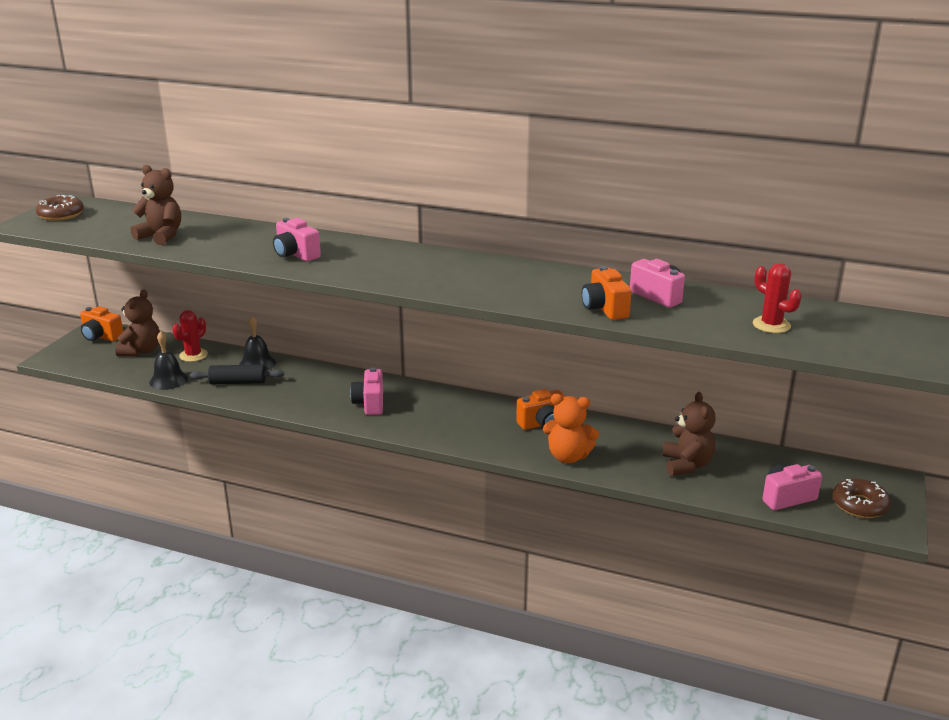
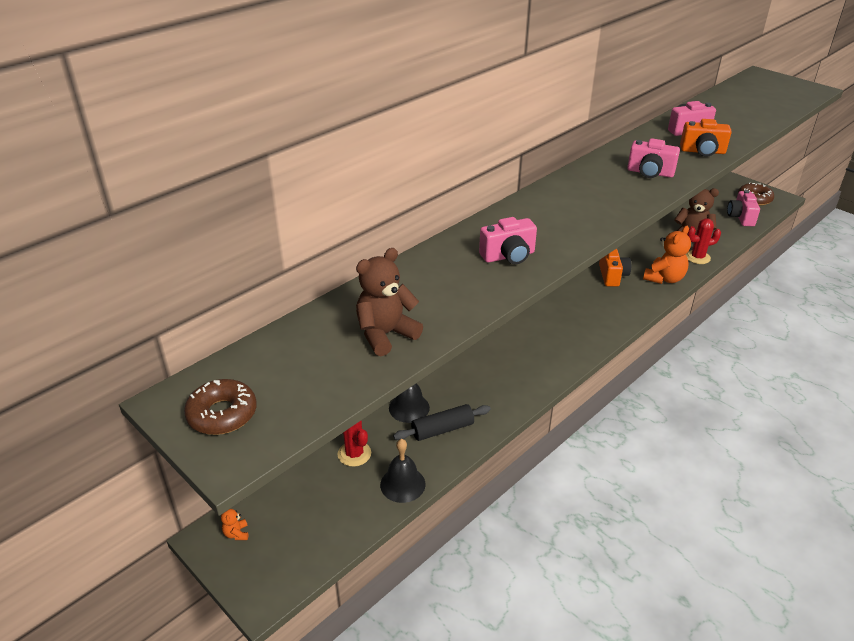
camera: 65 degrees left, 10 degrees up
orange camera [80,306,123,342] -> orange teddy bear [221,509,248,540]
brown teddy bear [115,290,160,356] -> none
black rolling pin [190,364,284,385] -> black rolling pin turned 45 degrees clockwise [393,404,491,441]
pink camera [350,367,383,415] -> pink camera moved to [627,138,680,178]
red cactus [753,263,801,333] -> red cactus moved to [685,218,721,264]

